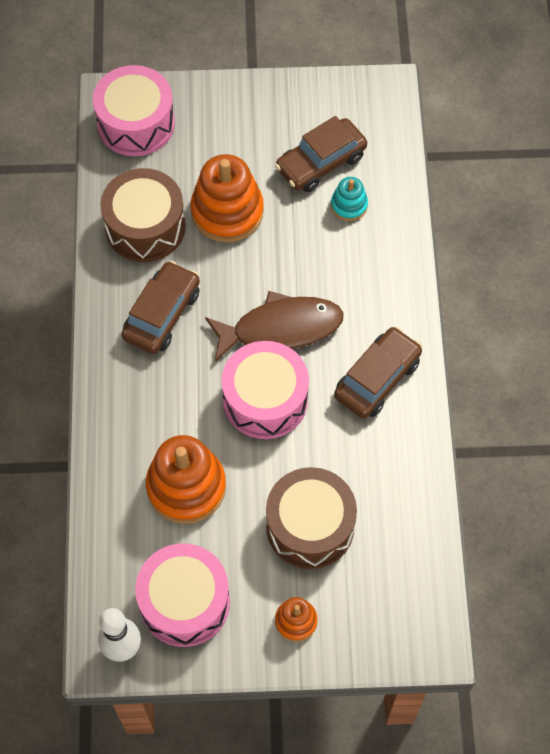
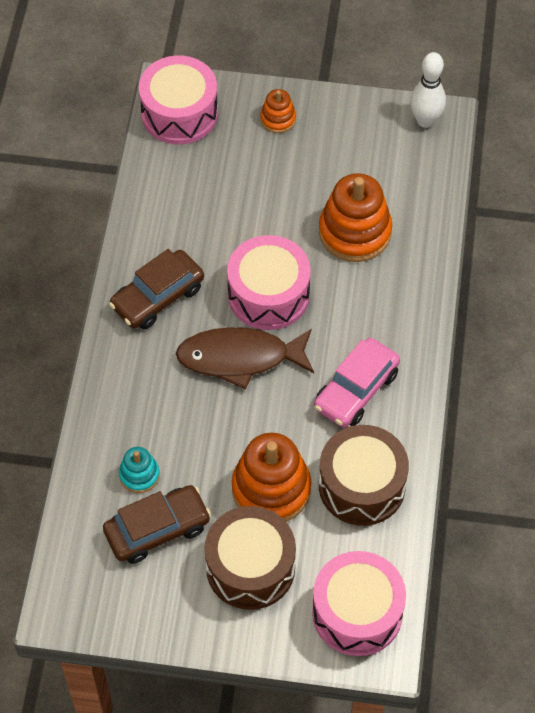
camera: 170 degrees left, 5 degrees down
brown car [122,261,200,354] -> pink car [314,338,400,428]
pink drum [135,543,230,647] -> pink drum moved to [139,56,218,144]
brown drum [266,467,357,569] -> brown drum moved to [205,506,296,610]

